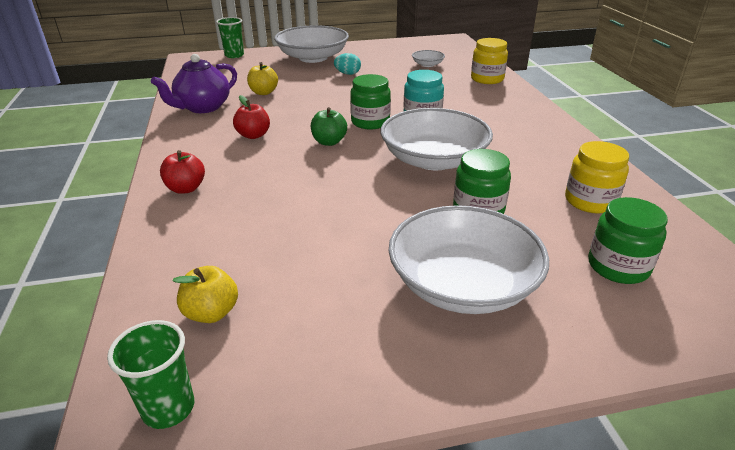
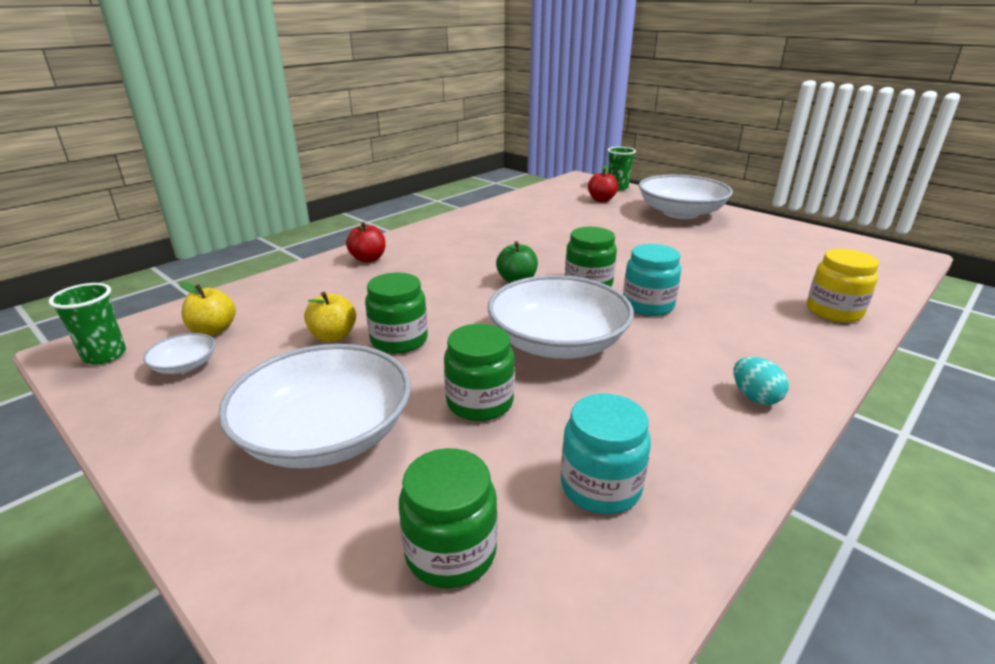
camera: 55 degrees right, 5 degrees down
purple teapot [151,54,237,113] -> none
red apple [233,95,270,139] -> red apple moved to [588,165,618,202]
yellow apple [247,62,278,95] -> yellow apple moved to [304,292,356,342]
turquoise egg [334,53,361,75] -> turquoise egg moved to [733,357,789,405]
white bowl [412,50,445,67] -> white bowl moved to [143,333,216,374]
yellow jar [565,141,629,214] -> turquoise jar [561,394,651,514]
none -> green jar [365,272,428,354]

